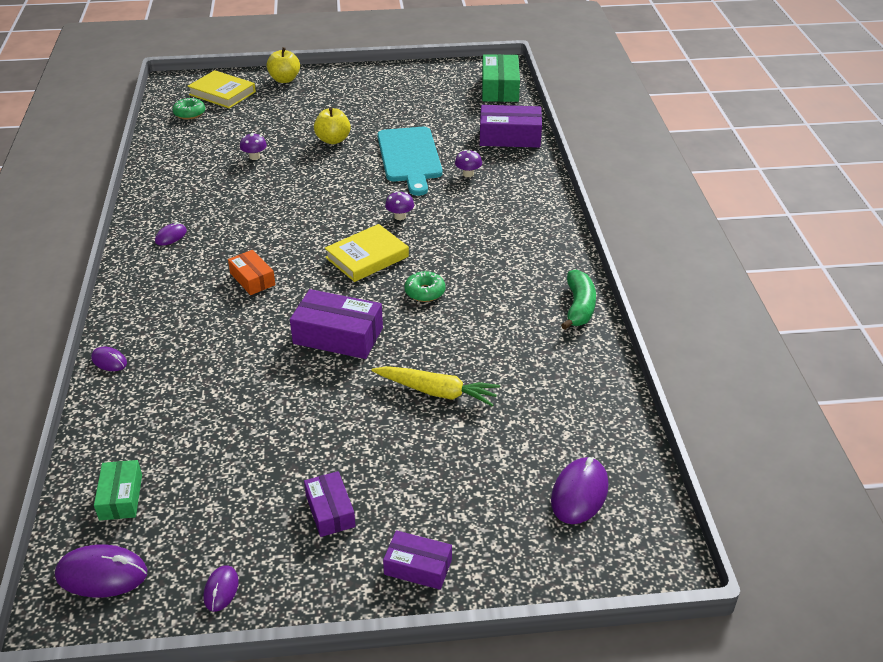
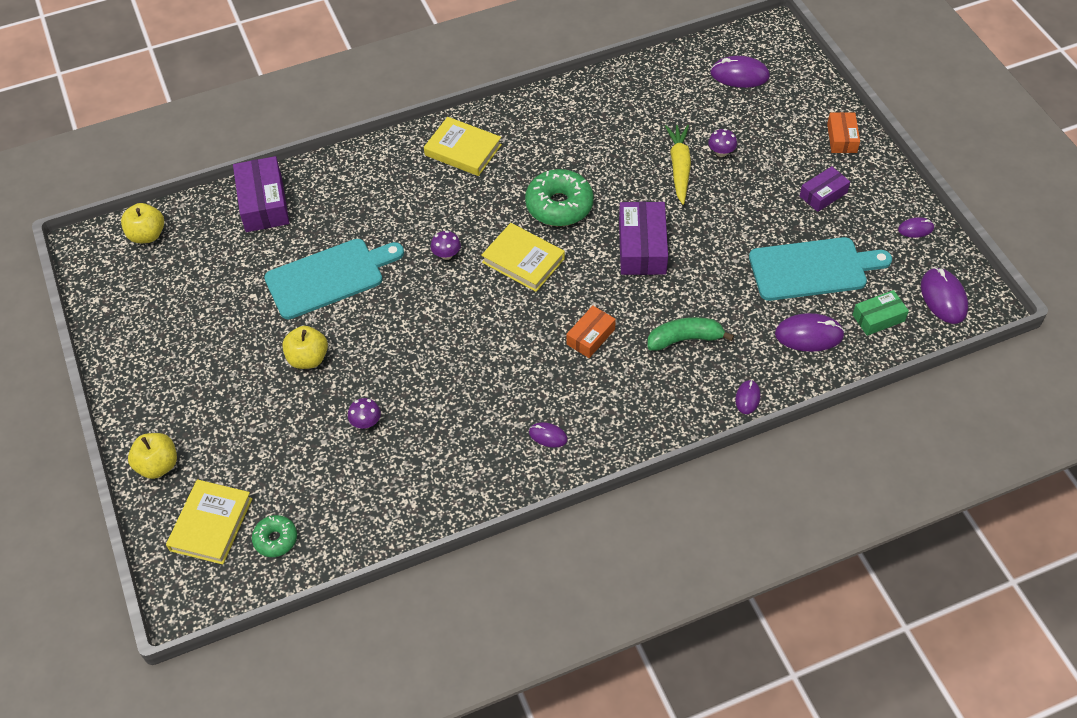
camera: 105 degrees left, 15 degrees up
purple box [383,530,452,590] -> orange box [827,112,860,153]
green donut [405,271,445,302] -> green donut [525,169,594,226], size x1.80
purple mushroom [455,150,482,177] -> purple mushroom moved to [708,129,737,157]
green box [482,54,520,102] -> yellow apple [121,203,164,243]
green banana [561,269,596,330] -> green banana moved to [648,317,734,351]
none -> yellow book [424,117,502,176]
none -> turquoise cutting board [749,237,892,301]
none -> purple mouse [775,313,845,352]

